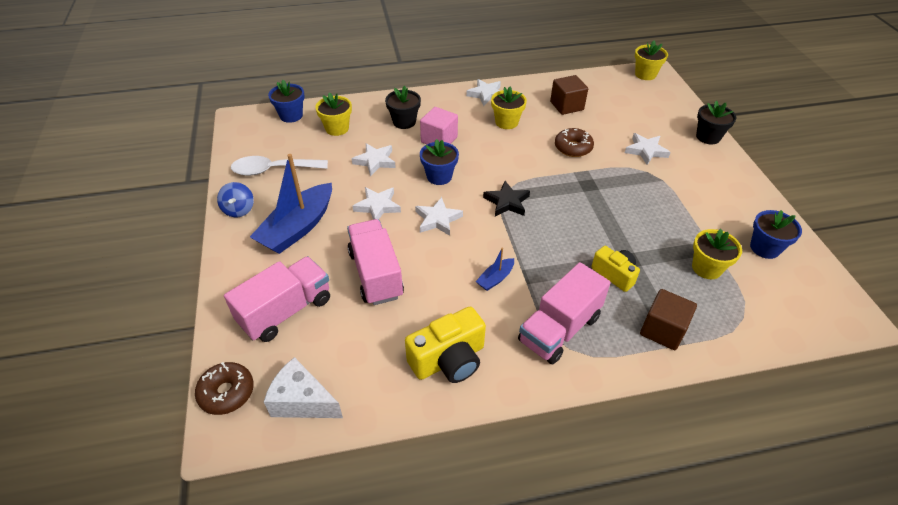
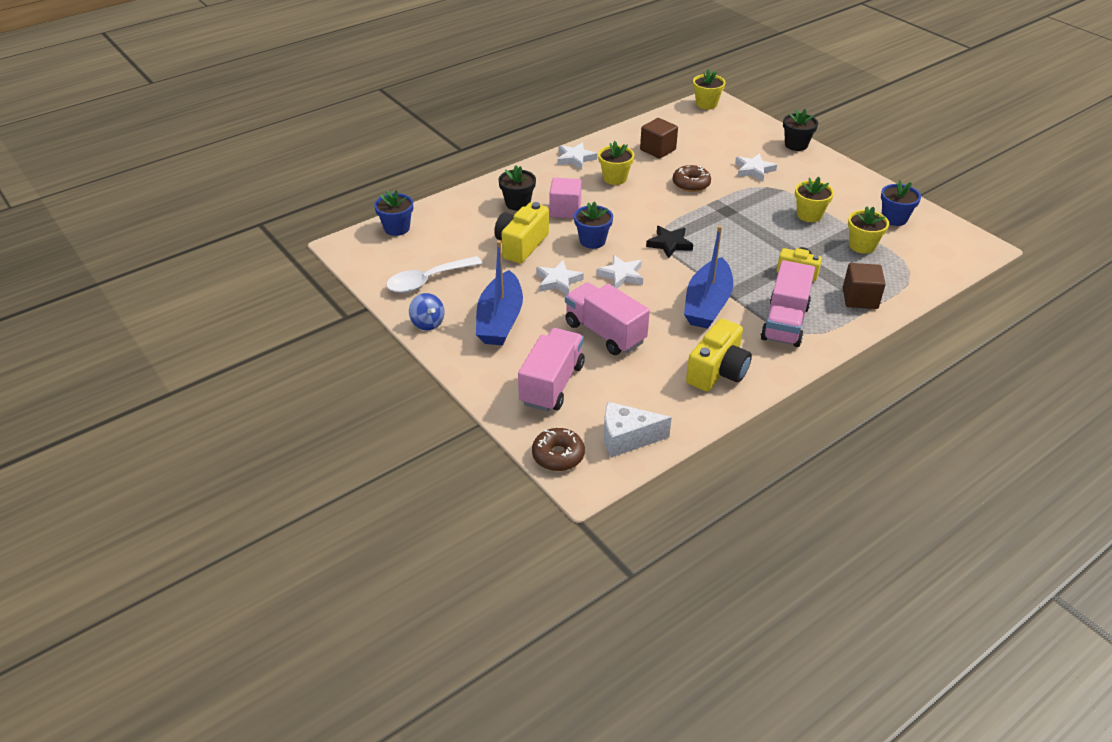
camera: 25 degrees left, 5 degrees down
yellow flower pot [315,92,352,136] -> yellow flower pot moved to [795,177,834,222]
white star [351,143,396,176] -> yellow camera [494,202,549,264]
blue boat [476,247,514,291] -> blue boat [684,226,733,329], size x2.21

